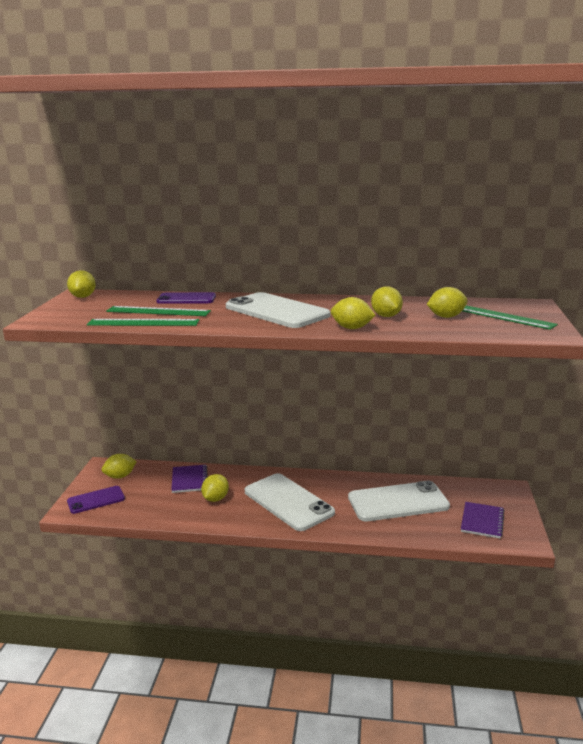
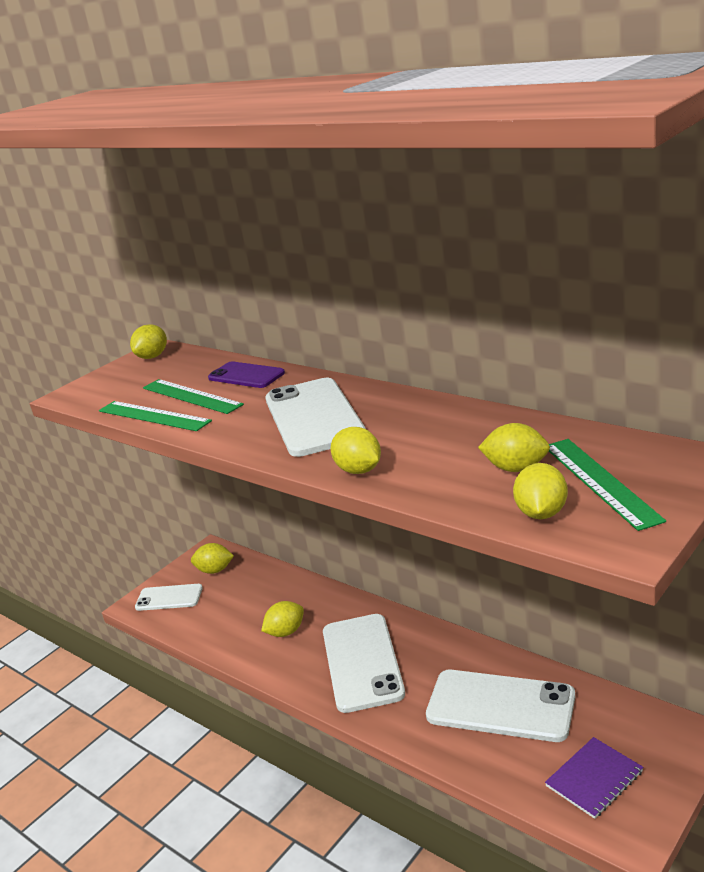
camera: 35 degrees right, 5 degrees up
purple phone [67,486,125,514] -> white phone [135,584,203,611]
purple notebook [171,465,208,493] -> none
yellow lemon [371,286,403,317] -> yellow lemon moved to [513,463,568,519]

